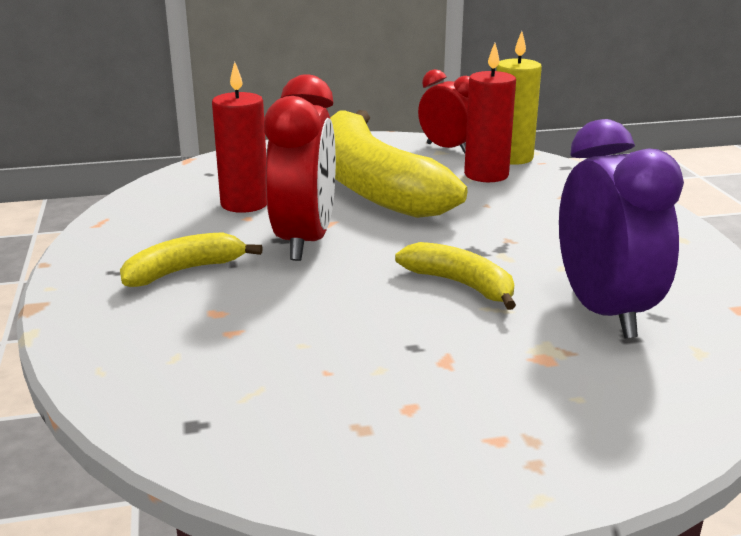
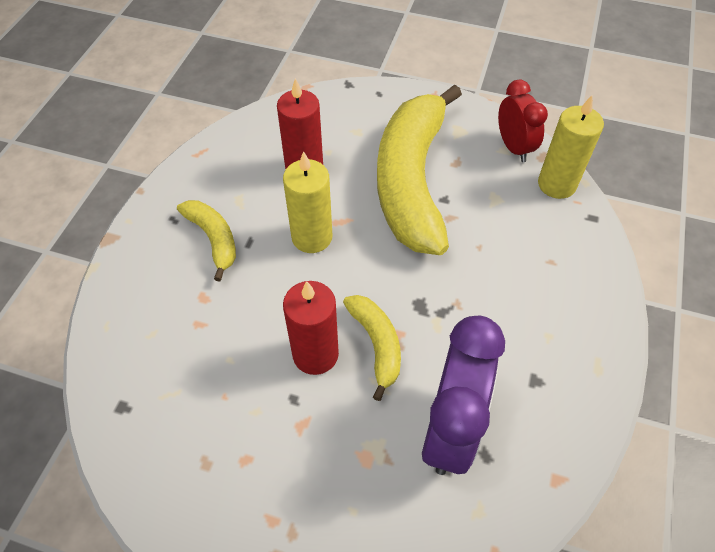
camera: 30 degrees right, 30 degrees up
yellow banana [120,232,263,287] -> yellow banana turned 60 degrees clockwise [177,200,236,281]
red clock [264,74,336,261] -> yellow candle [283,151,332,253]
red candle [464,43,516,182] -> red candle moved to [283,281,339,375]

